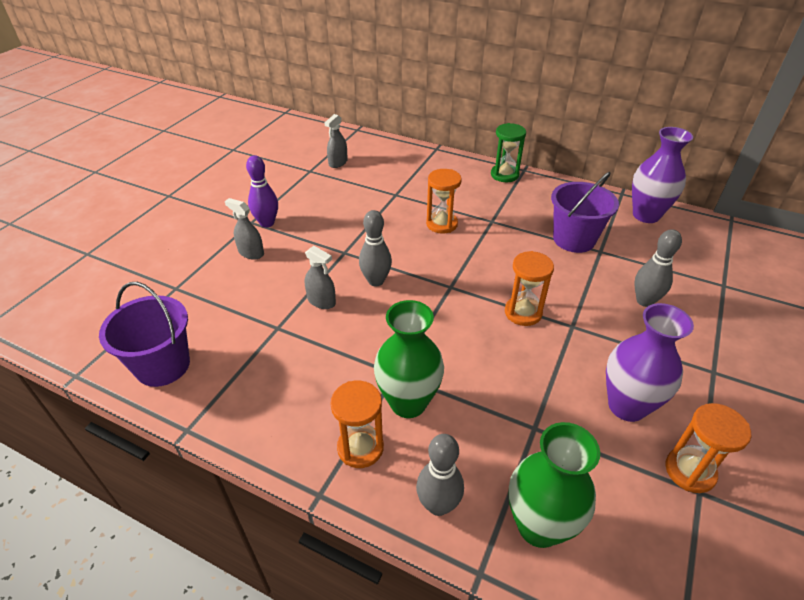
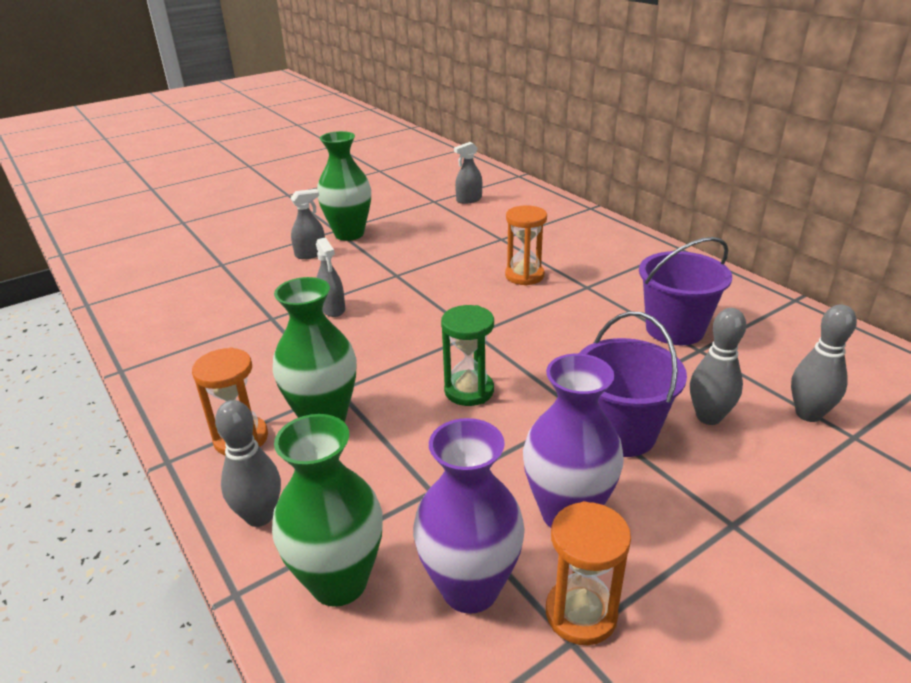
camera: 30 degrees right, 10 degrees down
purple bucket [99,282,190,387] -> purple bucket moved to [579,311,687,457]
grey spray bottle [225,198,264,260] -> grey spray bottle turned 90 degrees clockwise [290,189,325,259]
purple bowling pin [246,155,278,227] -> green vase [317,131,371,241]
grey bowling pin [359,210,392,287] -> grey bowling pin moved to [791,304,857,422]
green hourglass [491,123,526,182] -> green hourglass moved to [441,305,494,406]
orange hourglass [505,251,554,326] -> none
purple vase [632,127,693,223] -> purple vase moved to [413,418,525,614]

